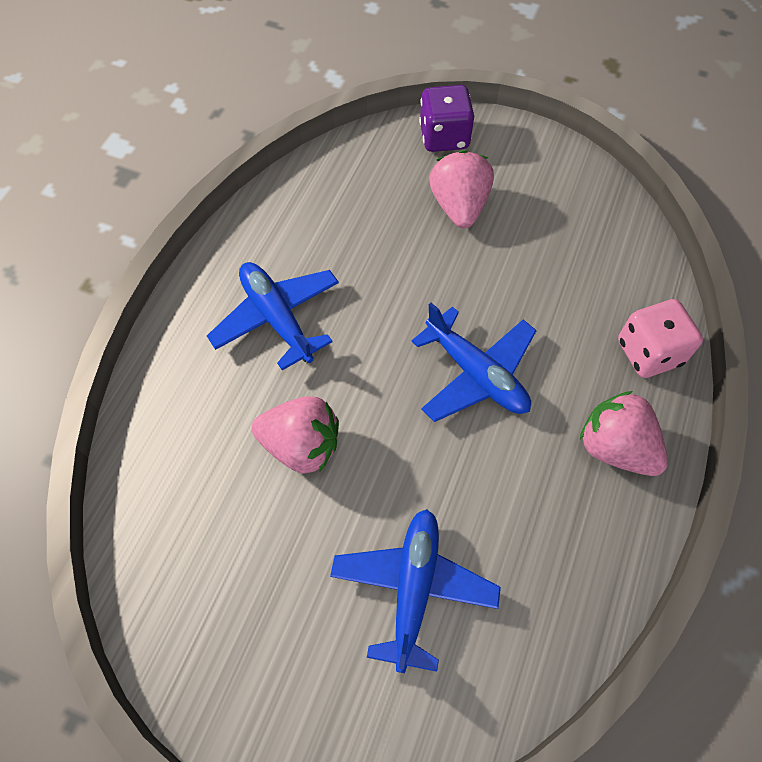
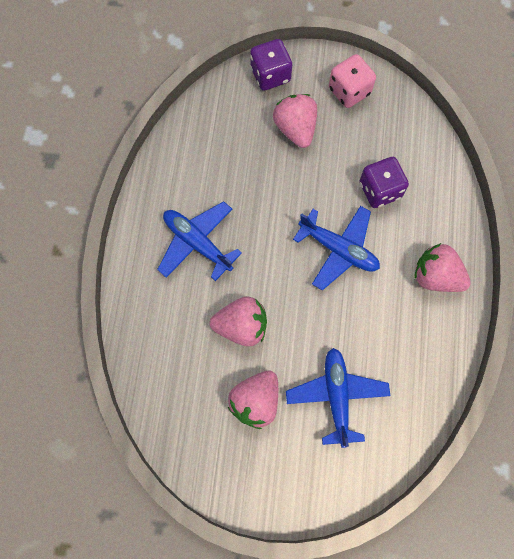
camera: 15 degrees left, 10 degrees up
pink dice [618,299,703,378] -> pink dice moved to [329,54,376,108]
none -> pink strawberry [228,371,278,429]
none -> purple dice [360,157,409,208]

